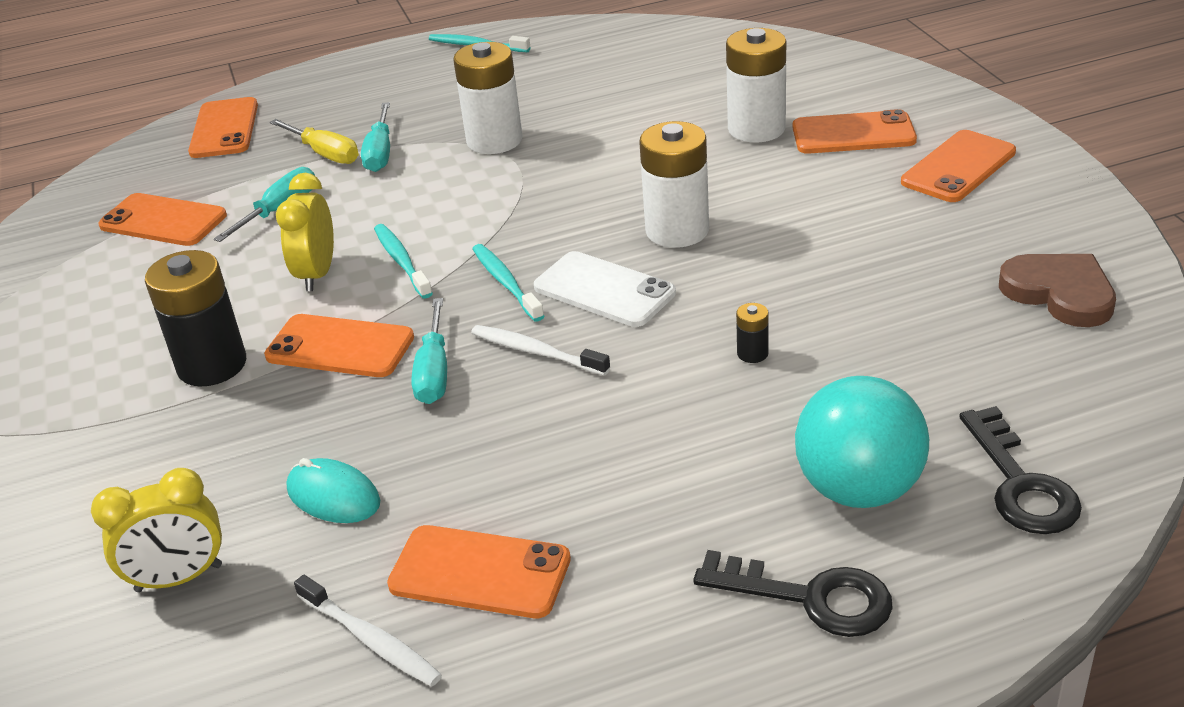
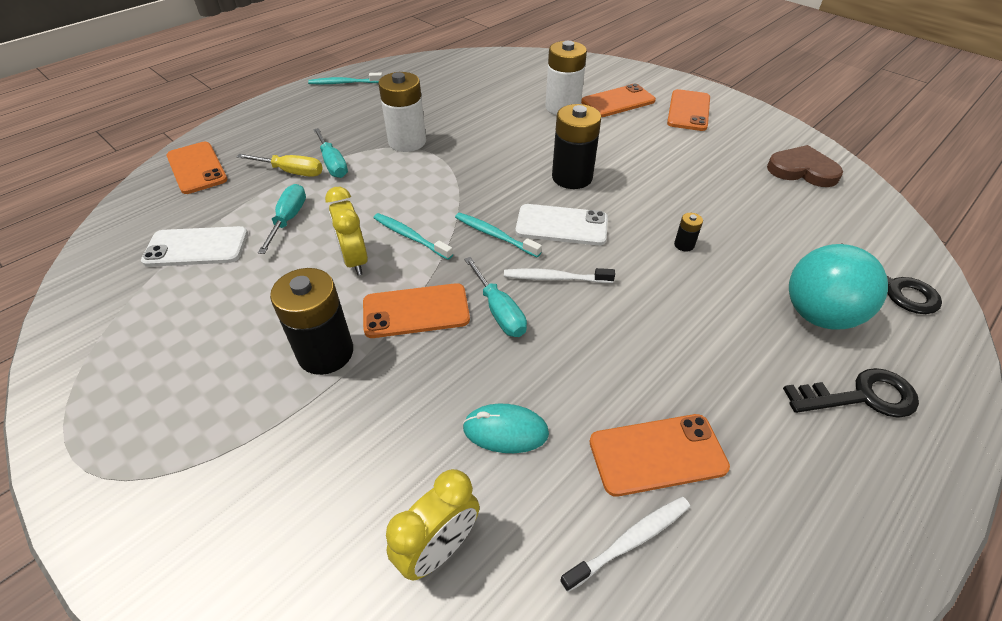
camera: 30 degrees left, 10 degrees up
orange phone [98,193,227,246] -> white phone [141,226,248,267]
white toothbrush [294,575,442,687] -> white toothbrush turned 45 degrees counterclockwise [560,497,690,592]
white battery [639,121,709,248] -> black battery [552,104,601,189]

